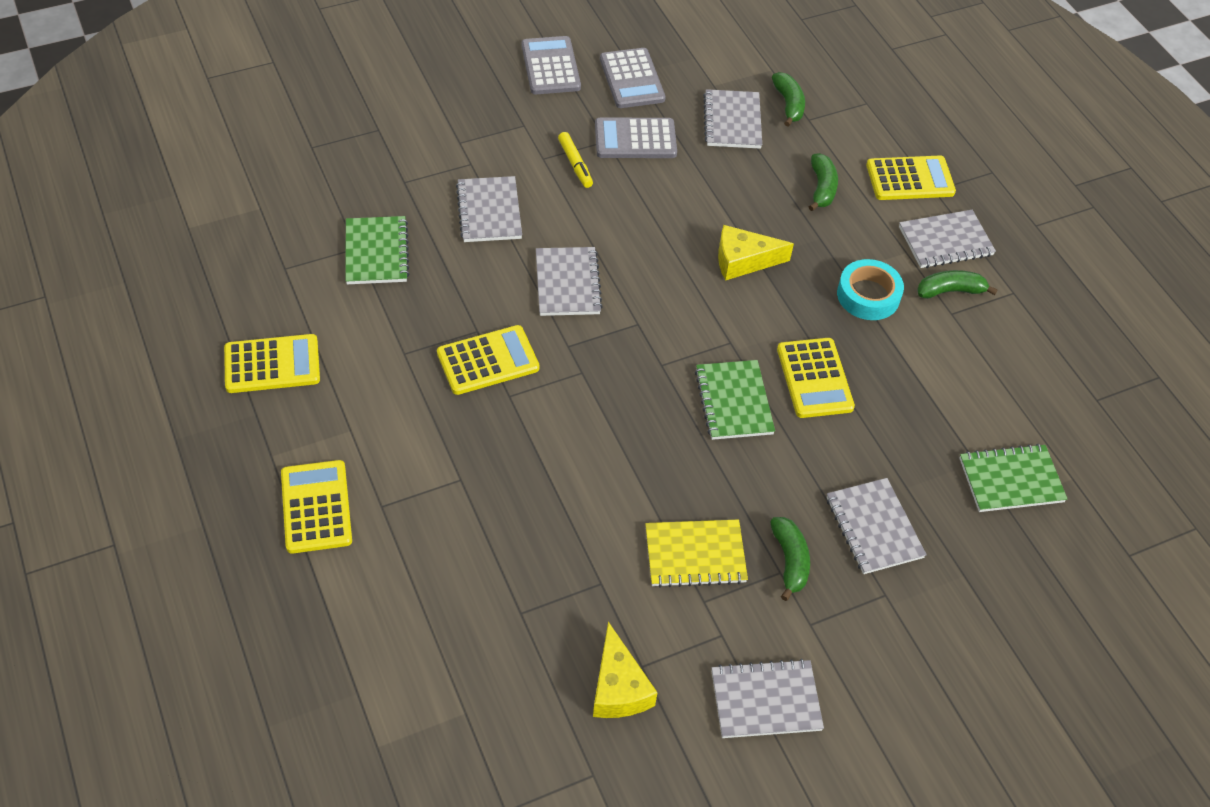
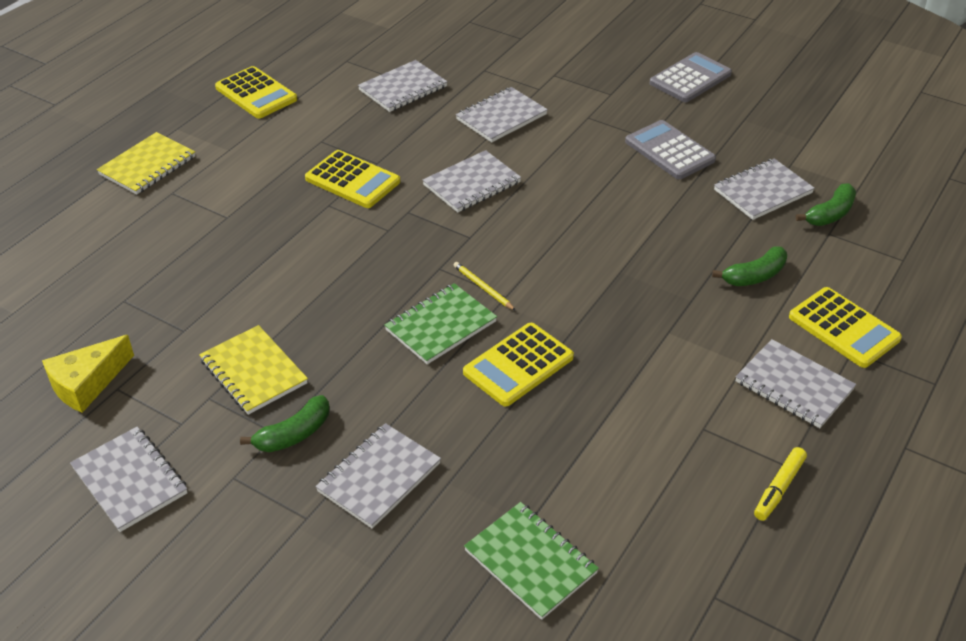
camera: 60 degrees right, 10 degrees down
yellow calculator [281,460,352,554] -> yellow notebook [97,132,195,195]
green notebook [345,216,409,284] -> grey notebook [358,60,448,112]
yellow marker [558,132,593,188] -> yellow marker moved to [754,447,807,521]
grey calculator [600,48,666,108] -> none
yellow cheese [718,225,794,280] -> none
turquoise tape [837,259,904,320] -> none
green banana [917,270,998,299] -> none
none -> yellow pencil [454,262,516,311]

